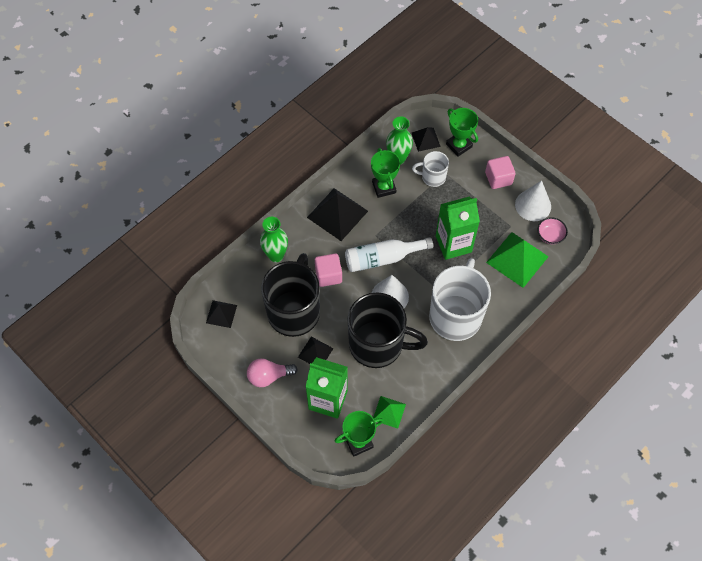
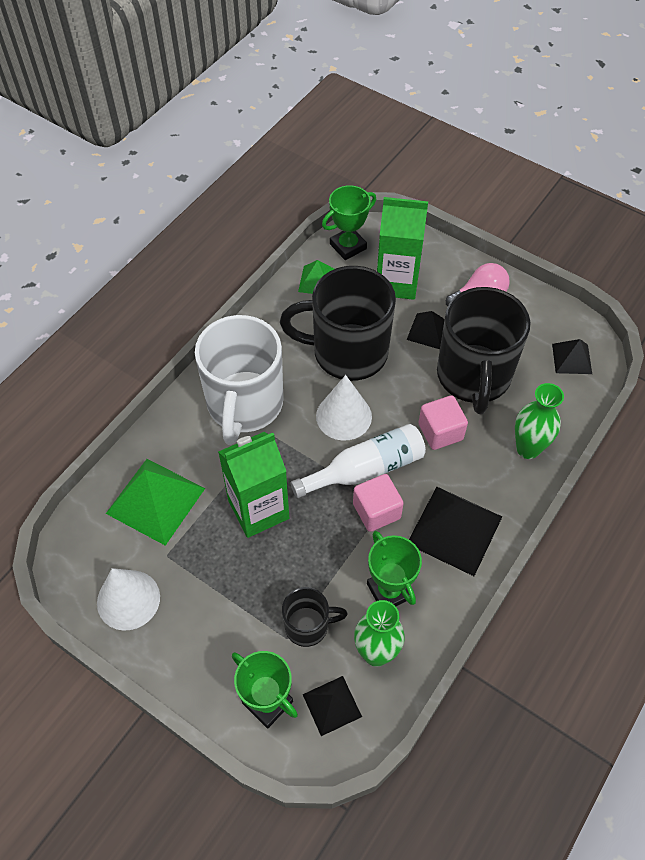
camera: 170 degrees right, 5 degrees down
white mug [412,151,449,187] -> black mug [282,587,347,647]
pink cube [485,156,516,189] -> pink cube moved to [353,474,404,532]
pink bowl [537,217,568,244] -> none

